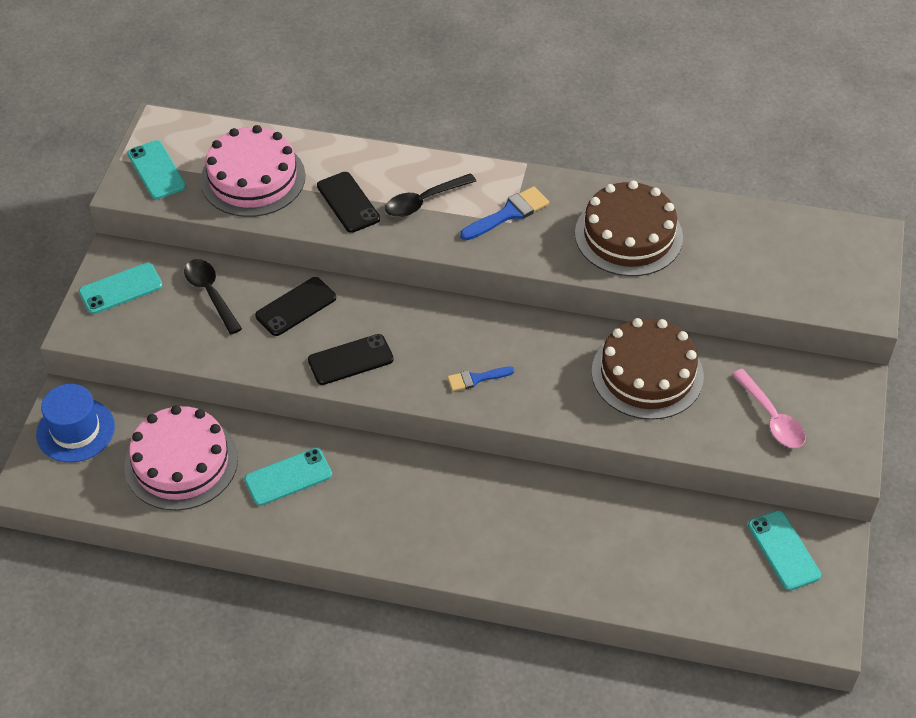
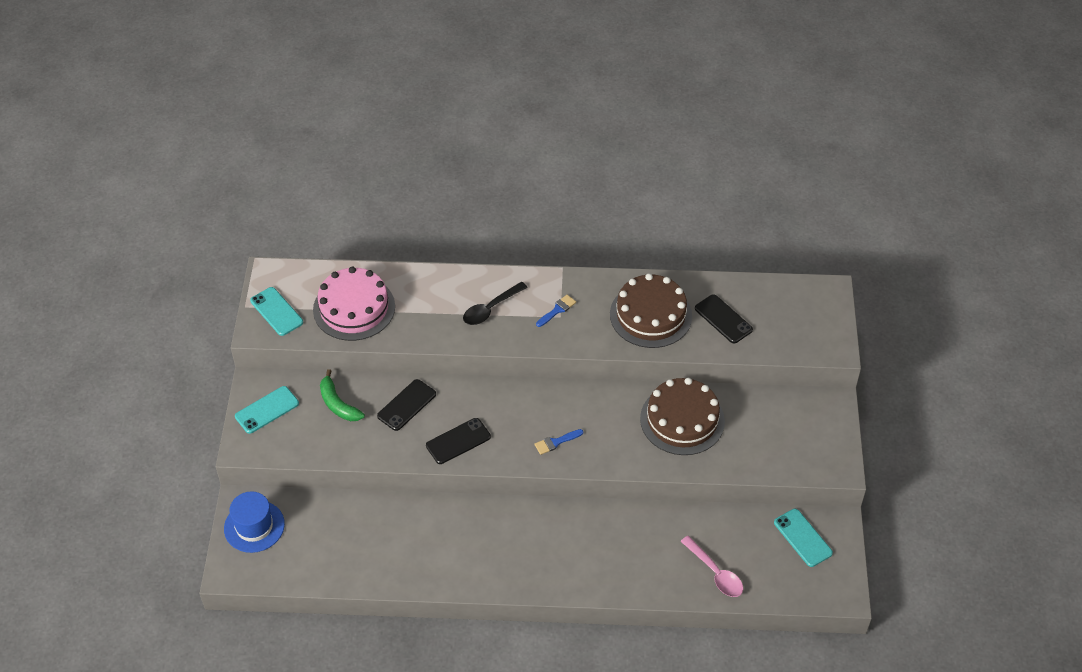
camera: 10 degrees left, 0 degrees up
pink cake [124,405,238,510] -> none
black spoon [184,259,242,334] -> green banana [320,369,365,421]
turquoise phone [244,448,332,506] -> none
black phone [317,172,380,233] -> black phone moved to [695,294,753,343]
blue brush [460,186,549,240] -> blue brush [536,295,576,327], size x0.65
pink spoon [732,369,805,448] -> pink spoon moved to [680,536,743,597]

